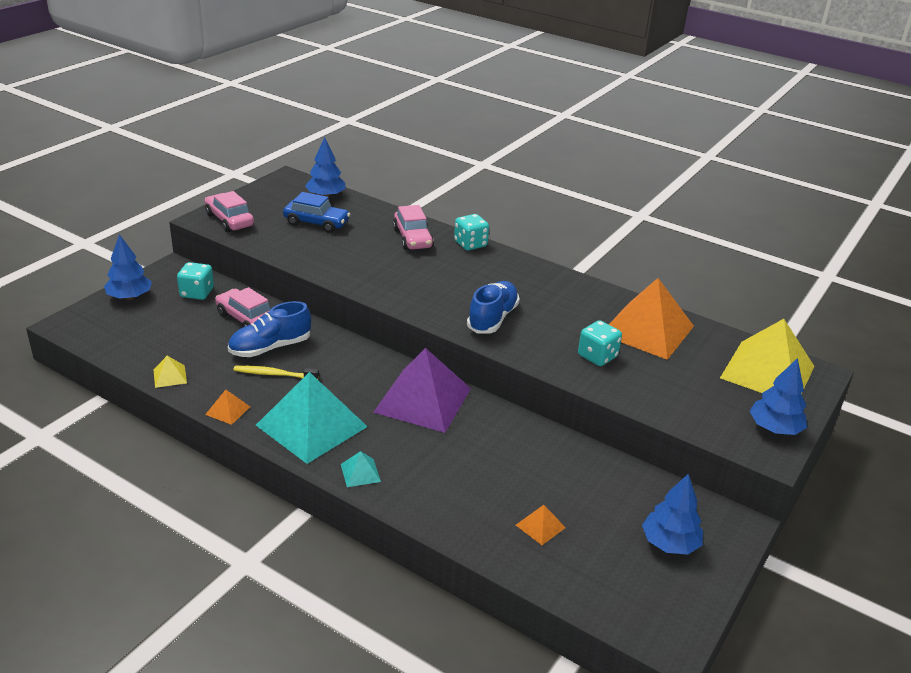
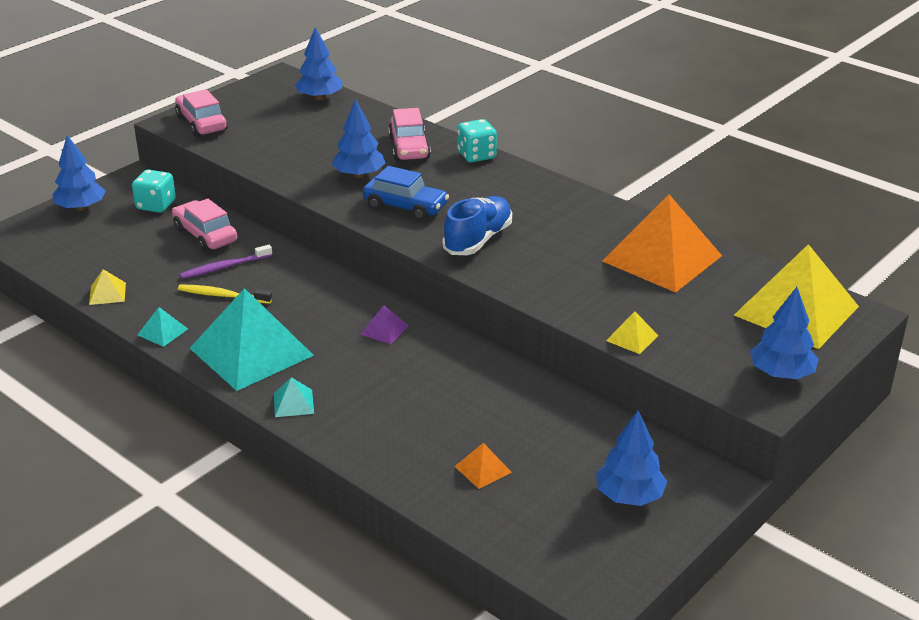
camera: 10 degrees right, 0 degrees up
orange pyramid [205,390,250,425] -> turquoise pyramid [138,307,188,347]
blue shoe [228,301,311,357] -> purple toothbrush [180,245,272,279]
blue car [283,192,350,233] -> blue car moved to [363,166,449,221]
purple pyramid [373,348,471,433] -> purple pyramid [360,305,409,344], size x0.41
turquoise dice [578,320,622,366] -> none
none -> blue tree [332,99,385,178]
none -> yellow pyramid [606,311,659,354]

